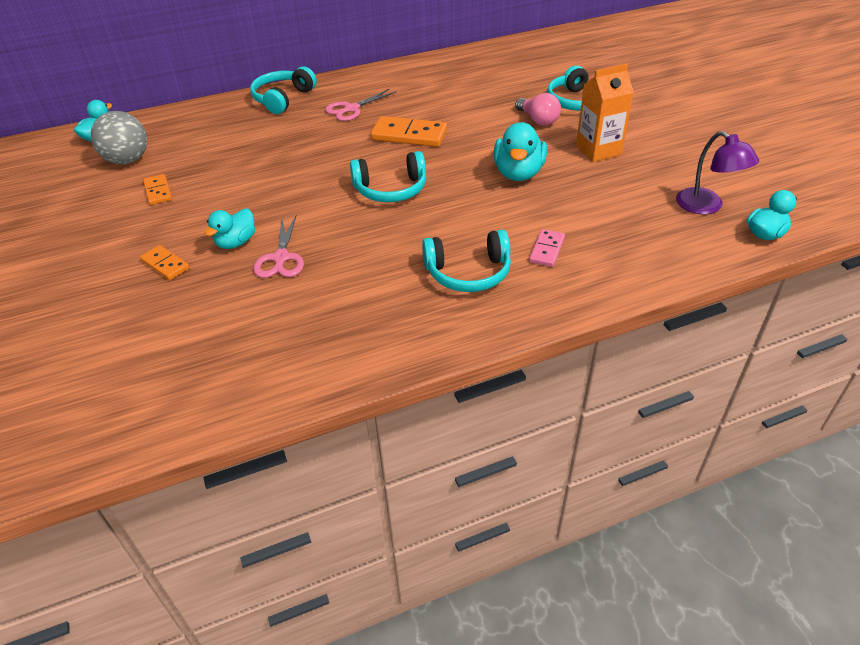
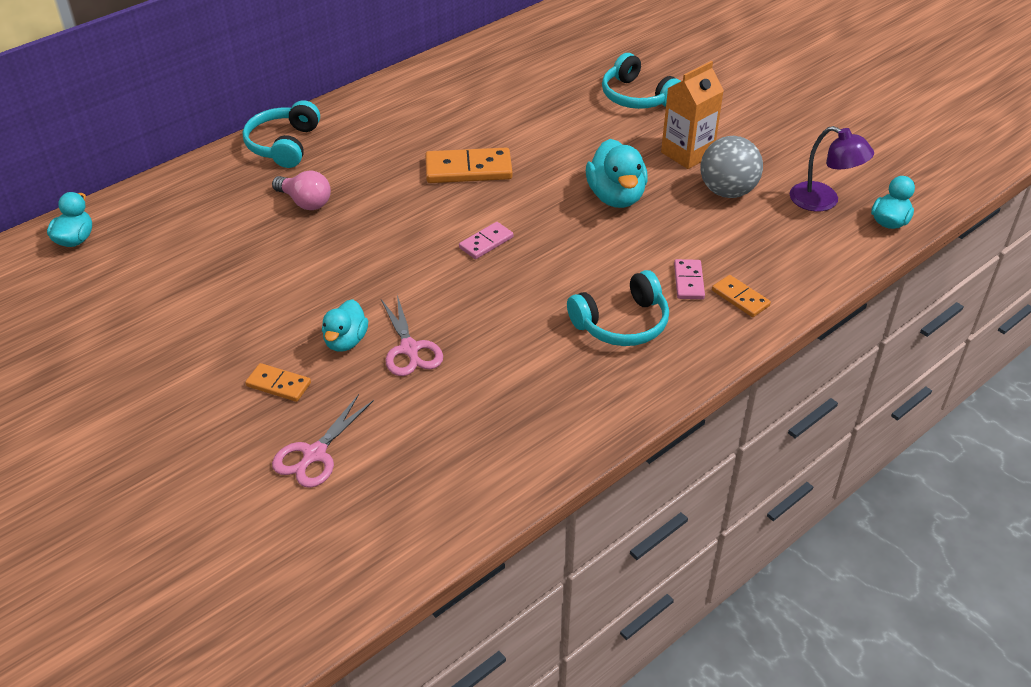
camera: 20 degrees left, 0 degrees up
grey ball [91,111,147,164] -> grey ball moved to [701,136,763,198]
orange domino [143,174,172,205] -> orange domino moved to [712,275,771,317]
pink scissors [325,88,397,121] -> pink scissors moved to [272,394,374,488]
turquoise headphones [350,151,426,202] -> pink domino [459,222,514,259]
pink light bulb [515,93,561,126] -> pink light bulb moved to [272,170,331,210]

